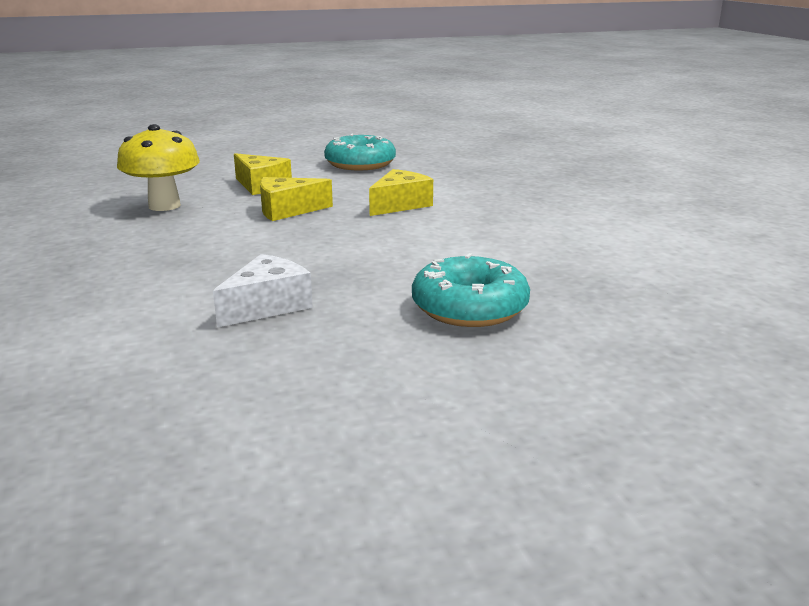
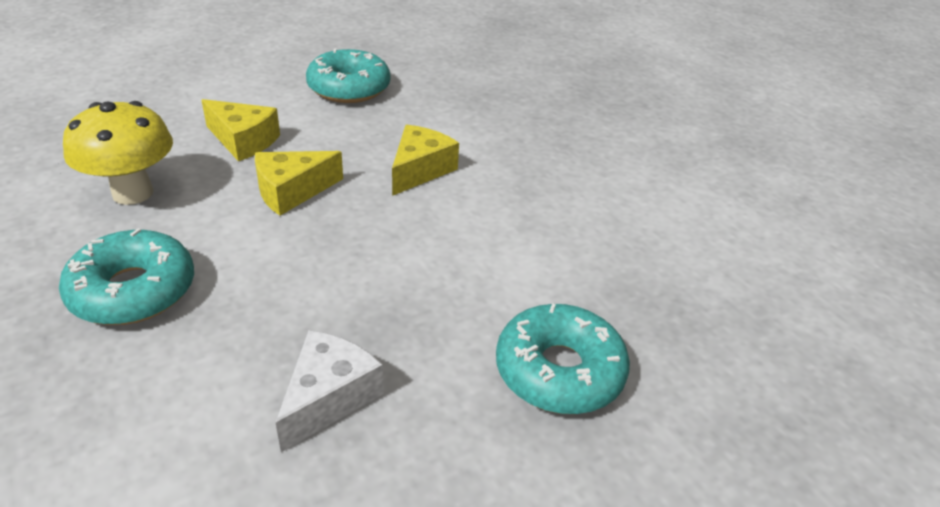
camera: 15 degrees left, 15 degrees up
none -> turquoise donut [59,228,194,325]

